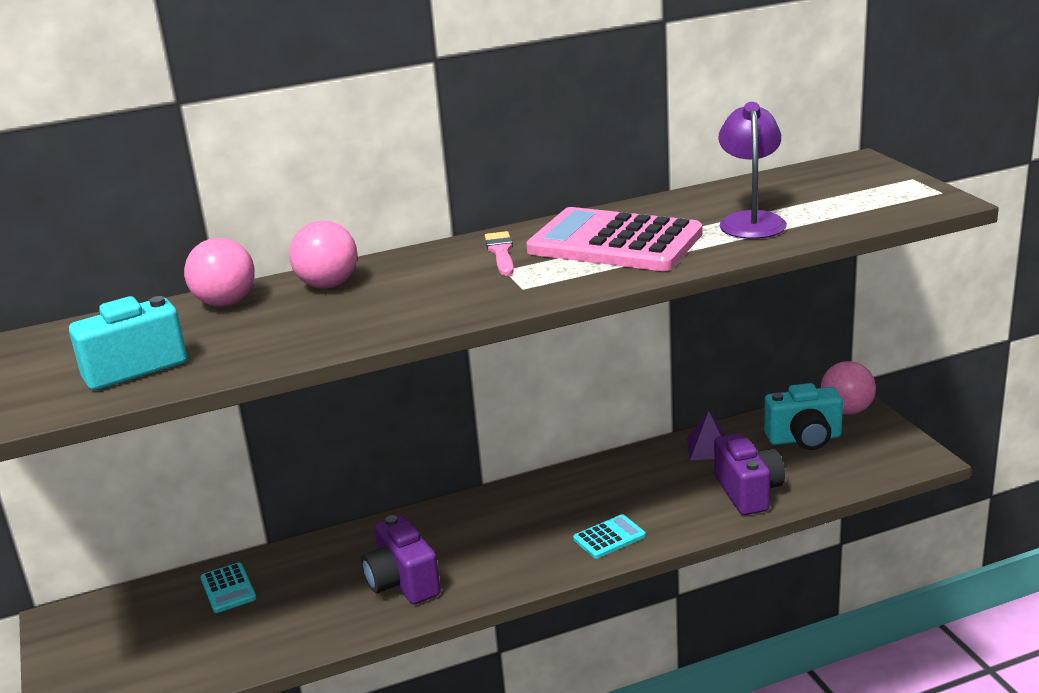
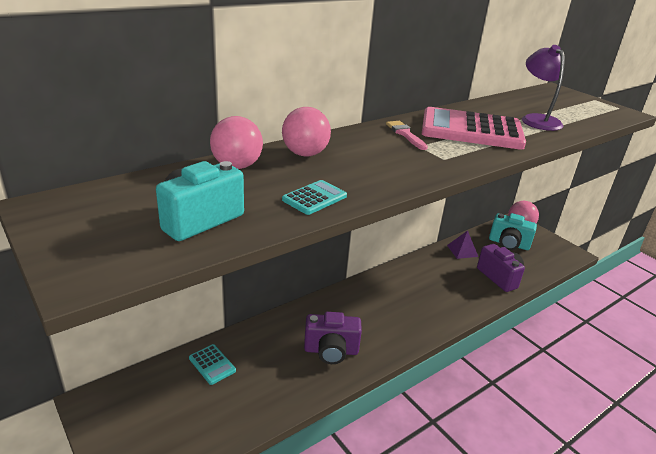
camera: 20 degrees left, 5 degrees up
purple camera [361,515,441,604] -> purple camera turned 45 degrees counterclockwise [304,312,362,364]
turquoise calculator [573,514,646,559] -> turquoise calculator moved to [282,180,347,215]
turquoise camera [764,383,843,450] -> turquoise camera turned 45 degrees clockwise [489,213,537,250]

